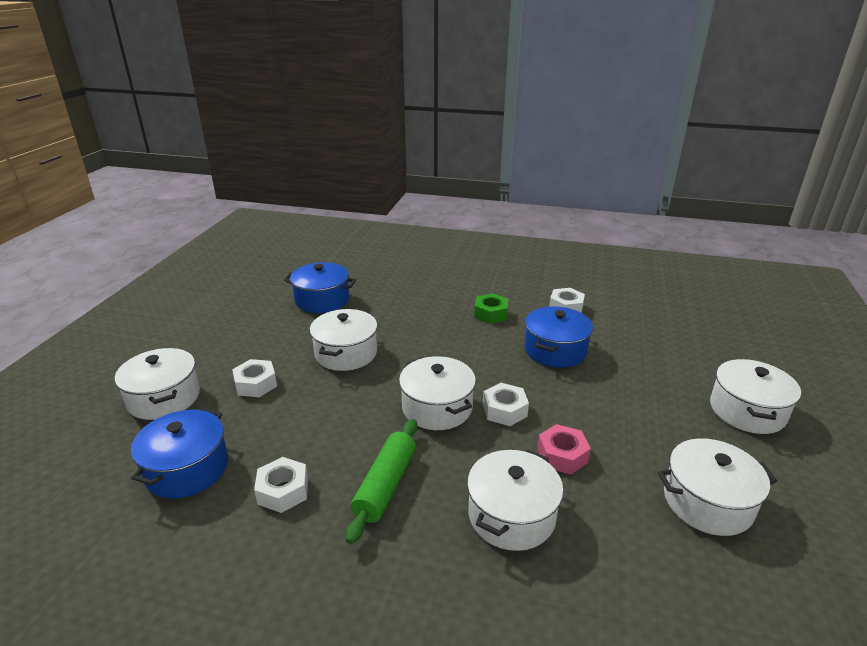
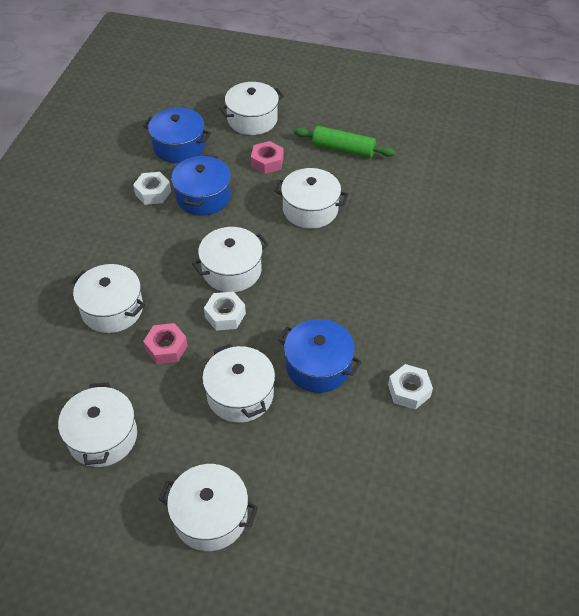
camera: 90 degrees right, 20 degrees up
white nut [232,359,277,397] -> pink nut [251,141,284,174]
blue pot [284,262,356,313] -> blue pot moved to [171,155,231,216]
green rolling pin [345,419,417,544] -> green rolling pin moved to [294,126,396,158]
green nut [474,293,508,324] -> none
none -> white pot [202,344,275,423]

